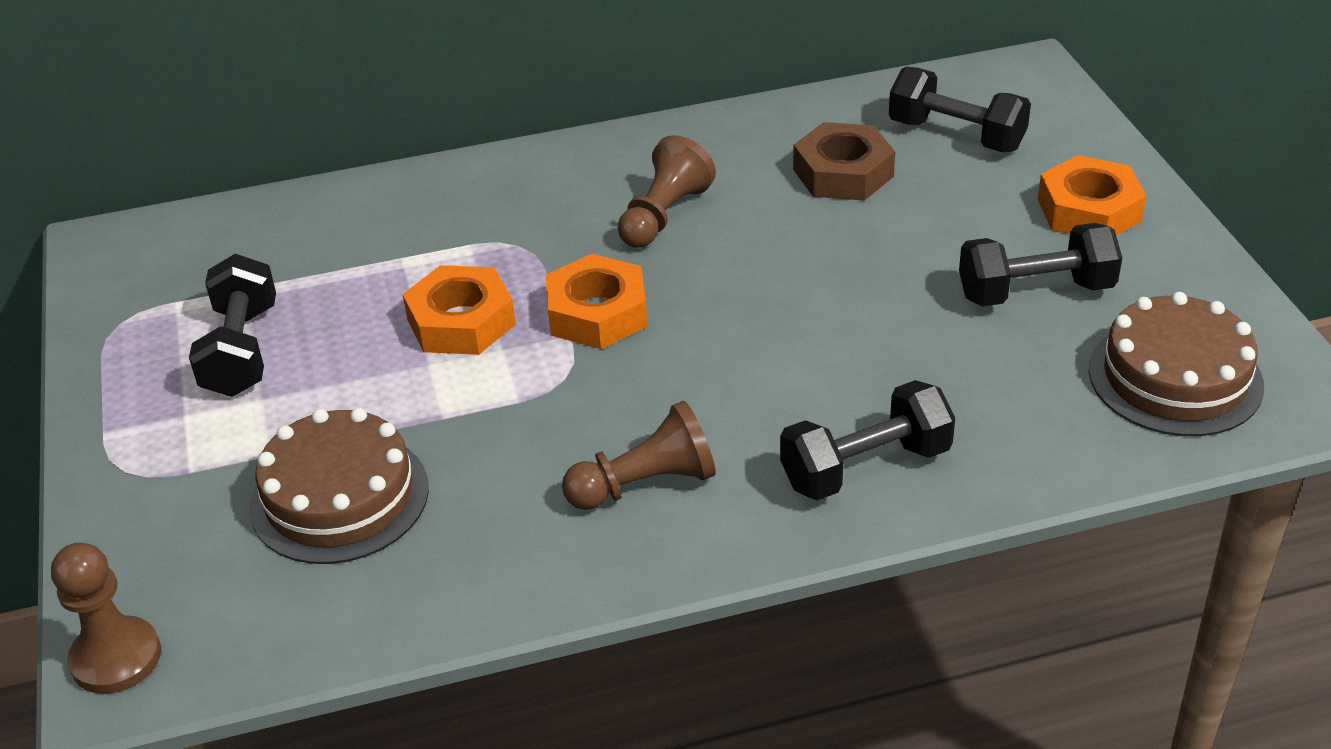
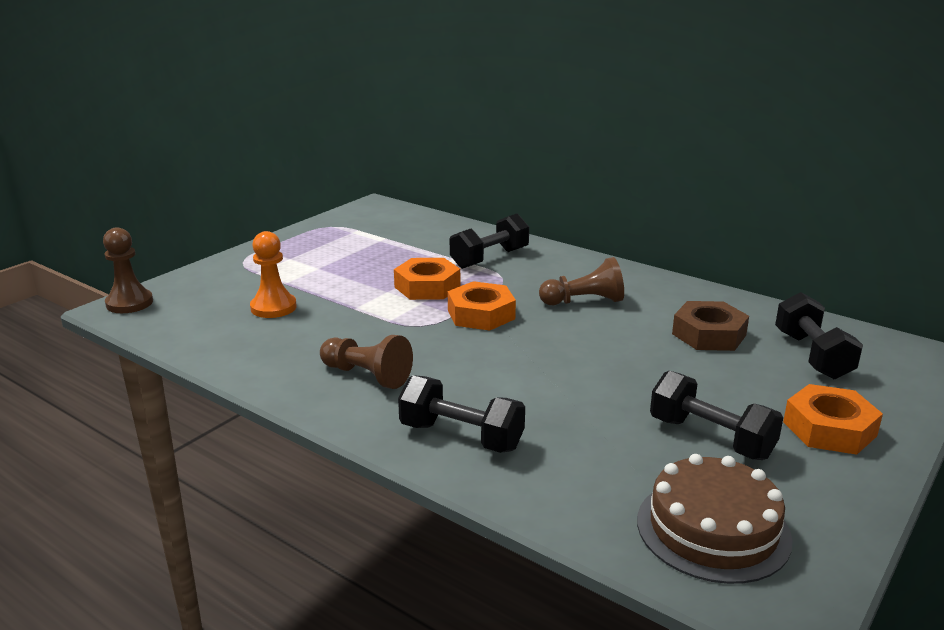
camera: 50 degrees right, 15 degrees down
black dumbbell [189,254,276,397] -> black dumbbell moved to [450,214,529,269]
brown cake [249,408,429,564] -> orange pawn [250,231,297,318]

